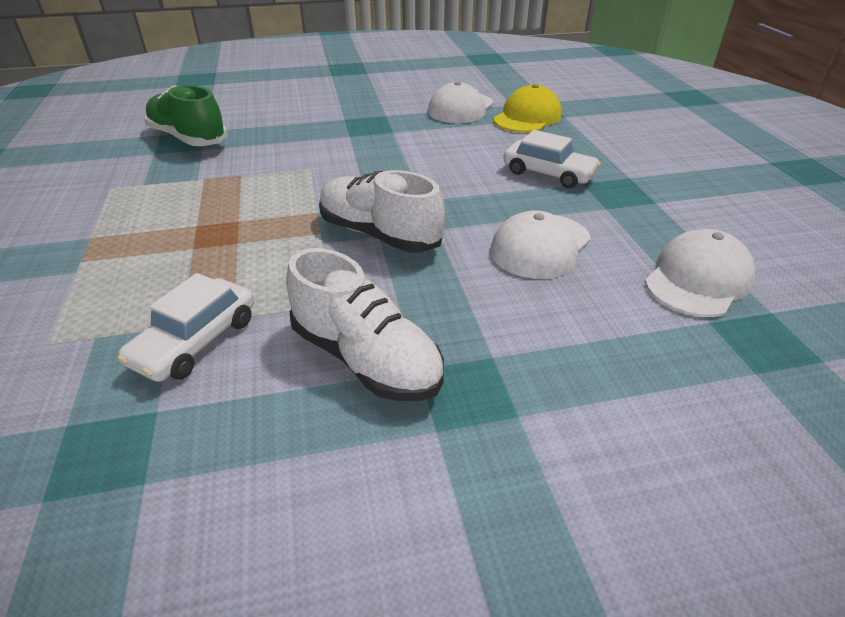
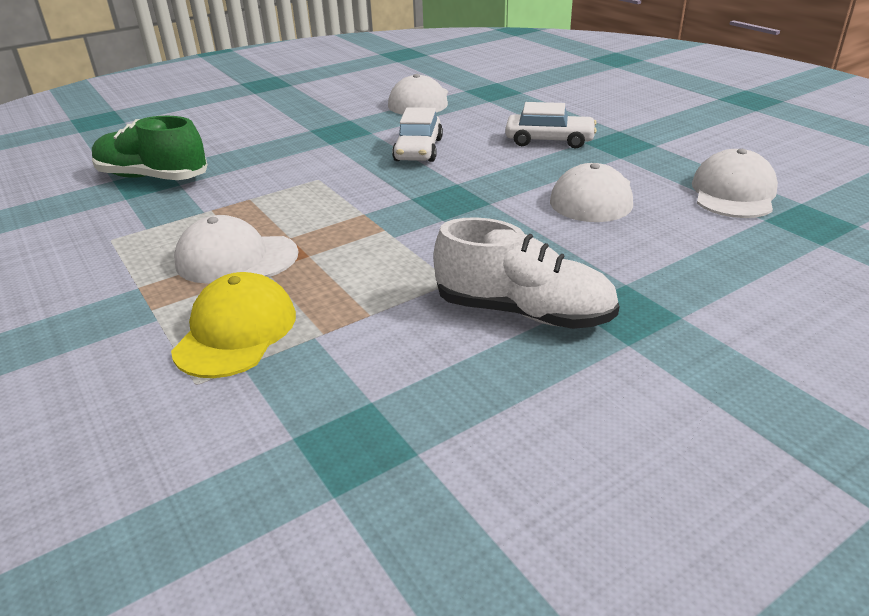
camera: 20 degrees left, 5 degrees down
white car [117,273,254,382] -> white car moved to [392,107,443,162]
white shoe [319,170,445,252] -> none
yellow cap [493,84,562,133] -> yellow cap moved to [171,272,296,378]
none -> white cap [174,215,298,283]

